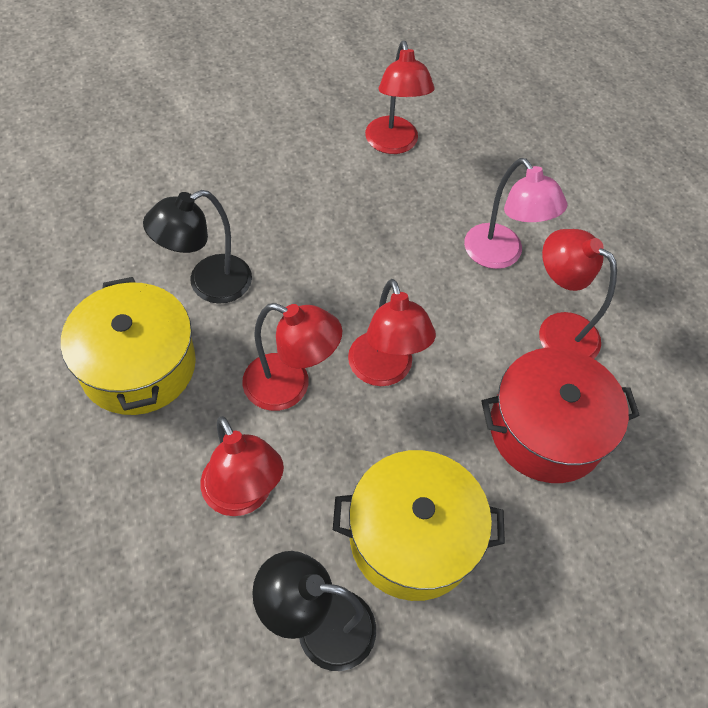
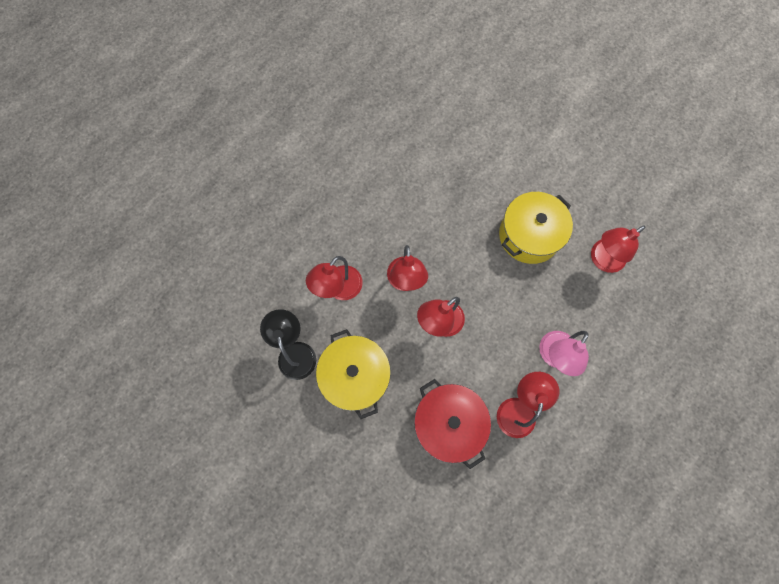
camera: 70 degrees right, 15 degrees up
yellow pot [61,277,196,415] -> yellow pot moved to [499,192,573,264]
black lamp [143,190,252,304] -> none

